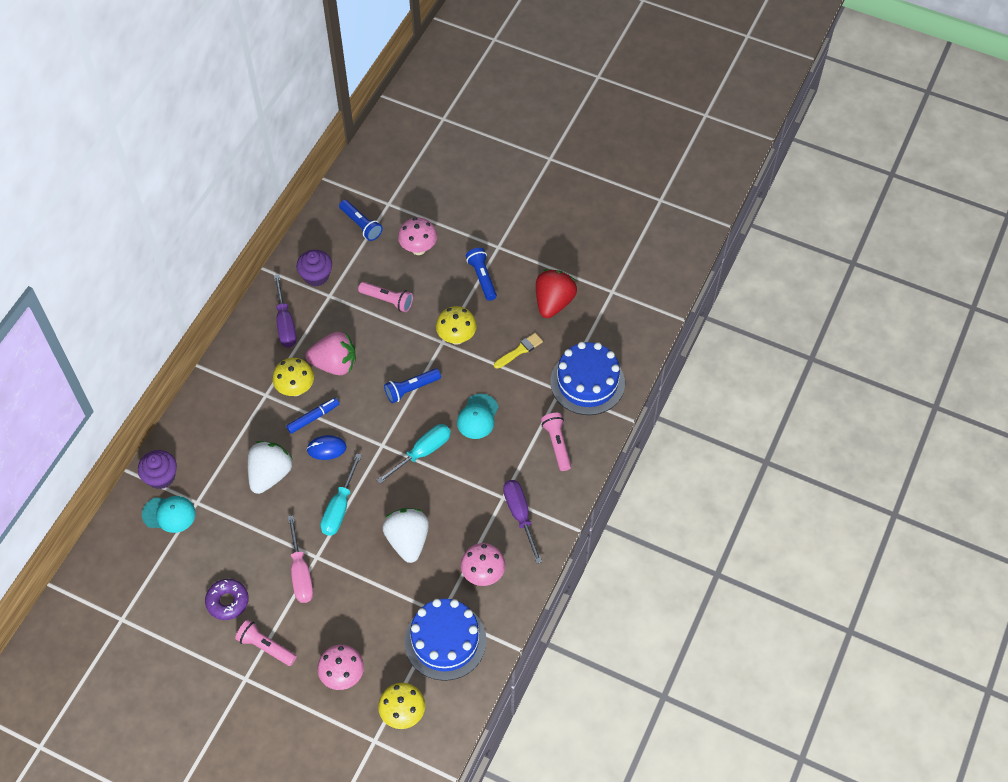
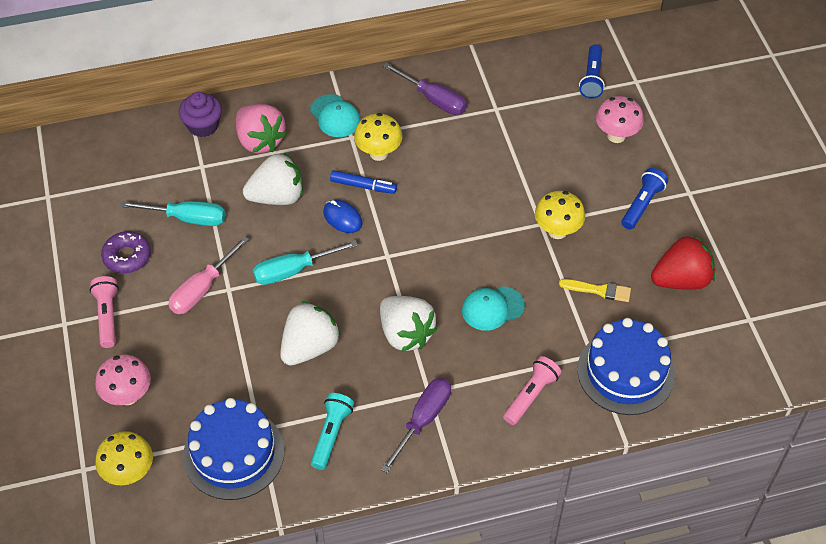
camera: 50 degrees right, 5 degrees down
turquoise cap [142,496,196,533] -> turquoise cap moved to [310,94,360,137]
purple screwdriver [274,274,297,348] -> purple screwdriver turned 90 degrees counterclockwise [383,63,467,115]
purple cupcake [296,250,332,286] -> none
pink strawberry [305,332,356,375] -> pink strawberry moved to [236,104,287,153]
pink flashlight [358,282,413,312] -> none
turquoise screwdriver [376,424,451,484] -> turquoise screwdriver moved to [120,201,225,226]
blue flashlight [384,368,441,403] -> none
pink mushroom [461,543,505,586] -> turquoise flashlight [311,393,354,470]
none -> white strawberry [380,296,438,352]

